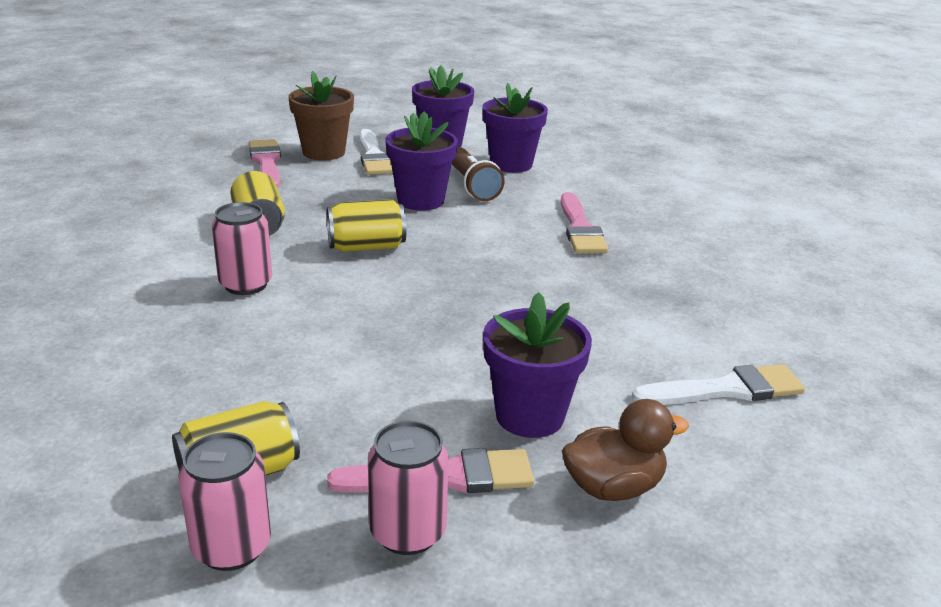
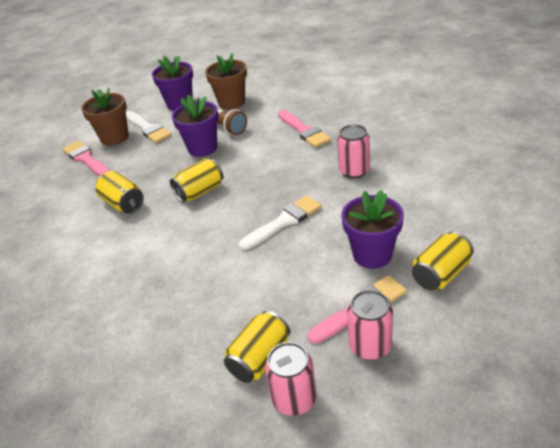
camera: 20 degrees left, 10 degrees up
pink can [212,202,272,295] -> pink can moved to [337,124,370,179]
purple flower pot [482,83,548,173] -> brown flower pot [205,53,247,110]
brown duck [562,399,689,501] -> yellow can [412,232,473,290]
white brush [631,364,805,405] -> white brush moved to [239,195,321,250]

